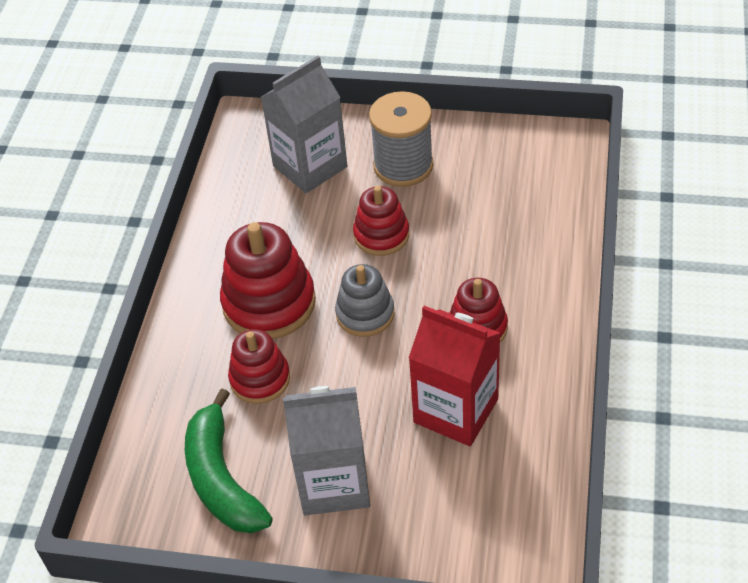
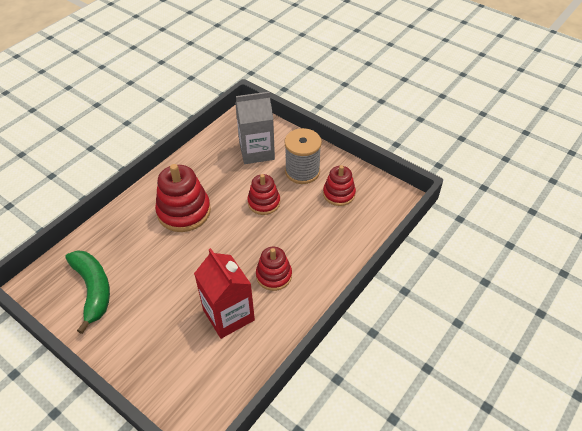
camera: 25 degrees right, 0 degrees up
green banana [185,388,272,533] -> green banana turned 150 degrees clockwise [65,250,110,334]
red stacking toy [228,329,290,404] -> red stacking toy moved to [323,165,356,206]
grey carton [283,386,370,515] -> none
grey stacking toy [335,264,394,337] -> none

